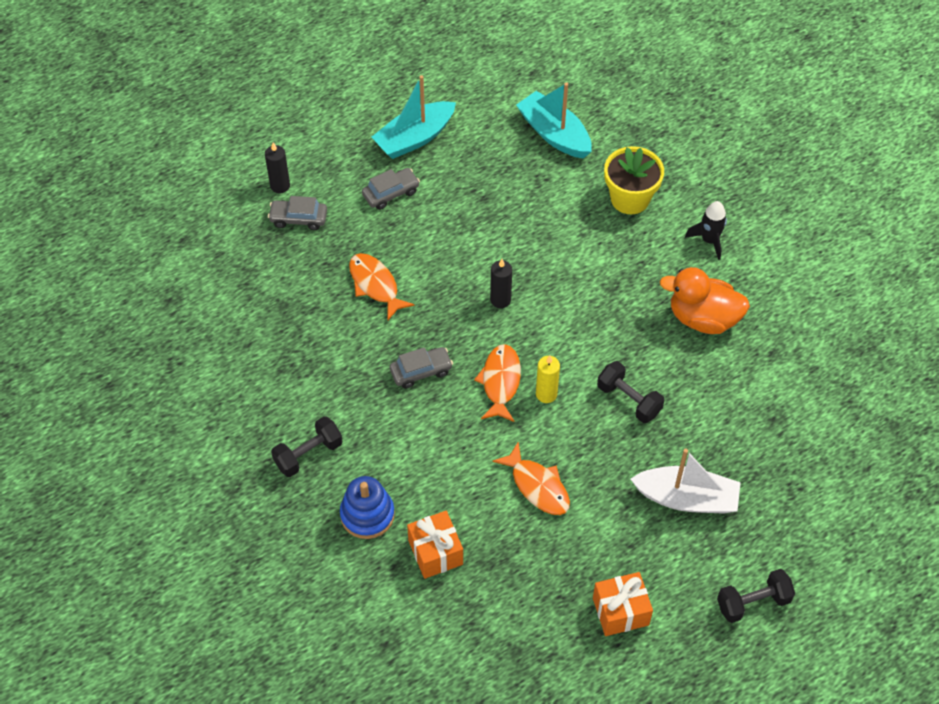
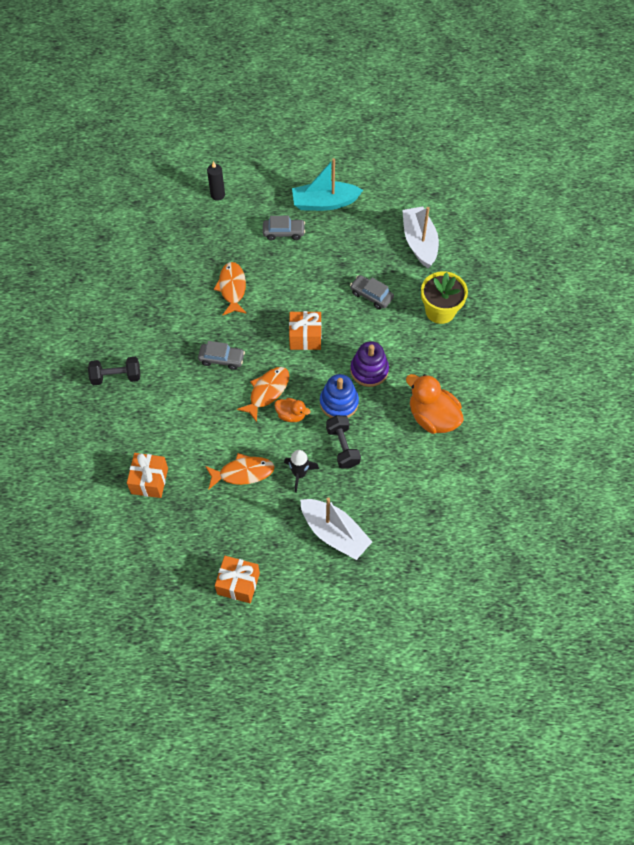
camera: 30 degrees right, 5 degrees up
grey car [268,196,327,230] -> grey car moved to [350,275,394,309]
blue stacking toy [340,476,395,539] -> blue stacking toy moved to [320,374,359,418]
black candle [490,259,512,308] -> orange gift [289,311,322,350]
orange fish [493,442,570,515] -> orange fish turned 90 degrees counterclockwise [205,453,275,490]
turquoise boat [516,82,592,159] -> white boat [402,206,439,268]
yellow candle [536,355,560,403] -> orange duck [274,398,311,422]
black rocket [685,201,727,260] -> black rocket moved to [284,450,319,493]
black dumbbell [717,569,795,623] -> none
none -> purple stacking toy [350,341,389,387]

